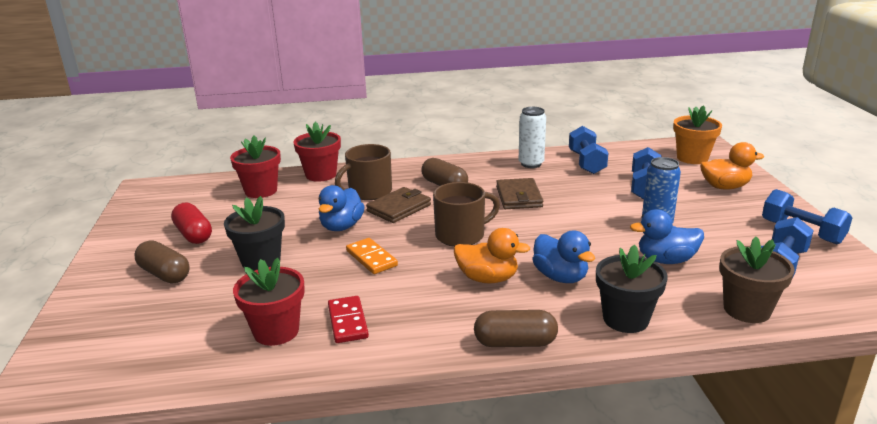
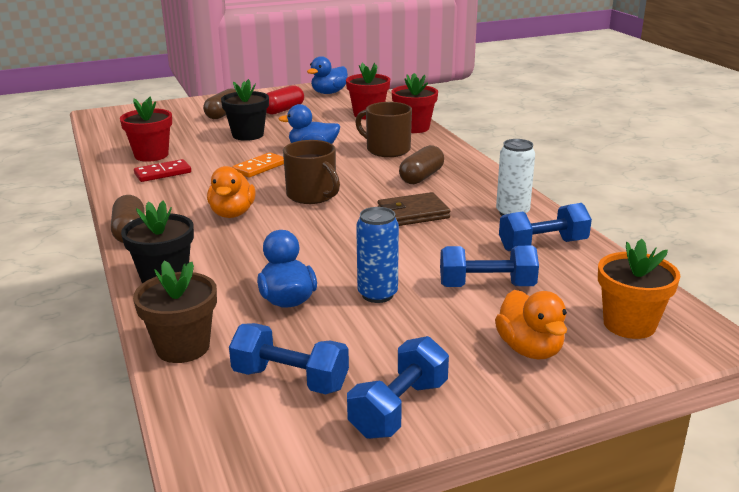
camera: 75 degrees right, 0 degrees up
brown wallet [366,187,431,223] -> none
blue duck [532,230,595,283] -> blue duck moved to [307,56,348,94]

